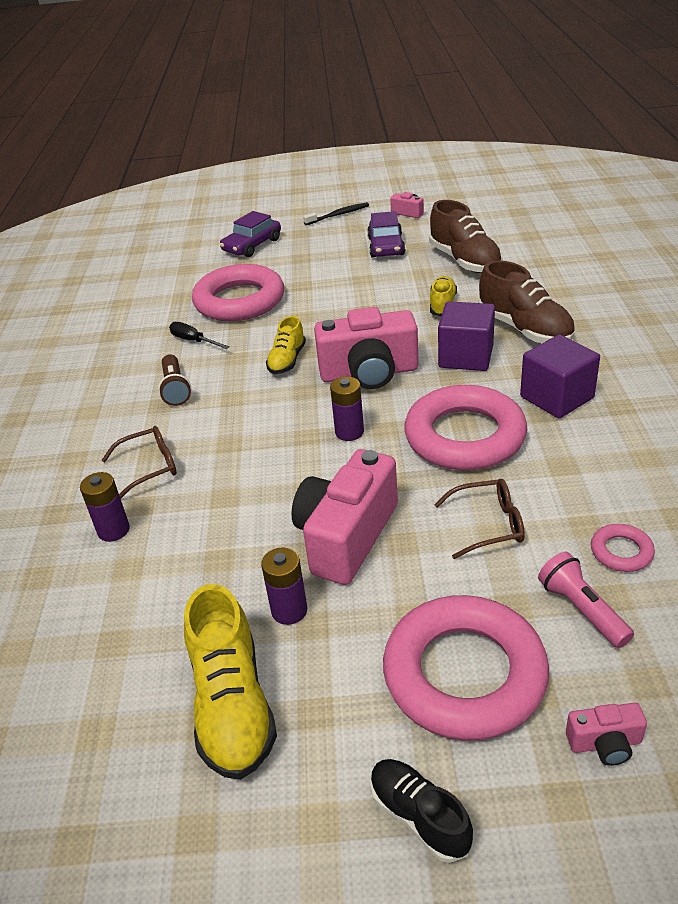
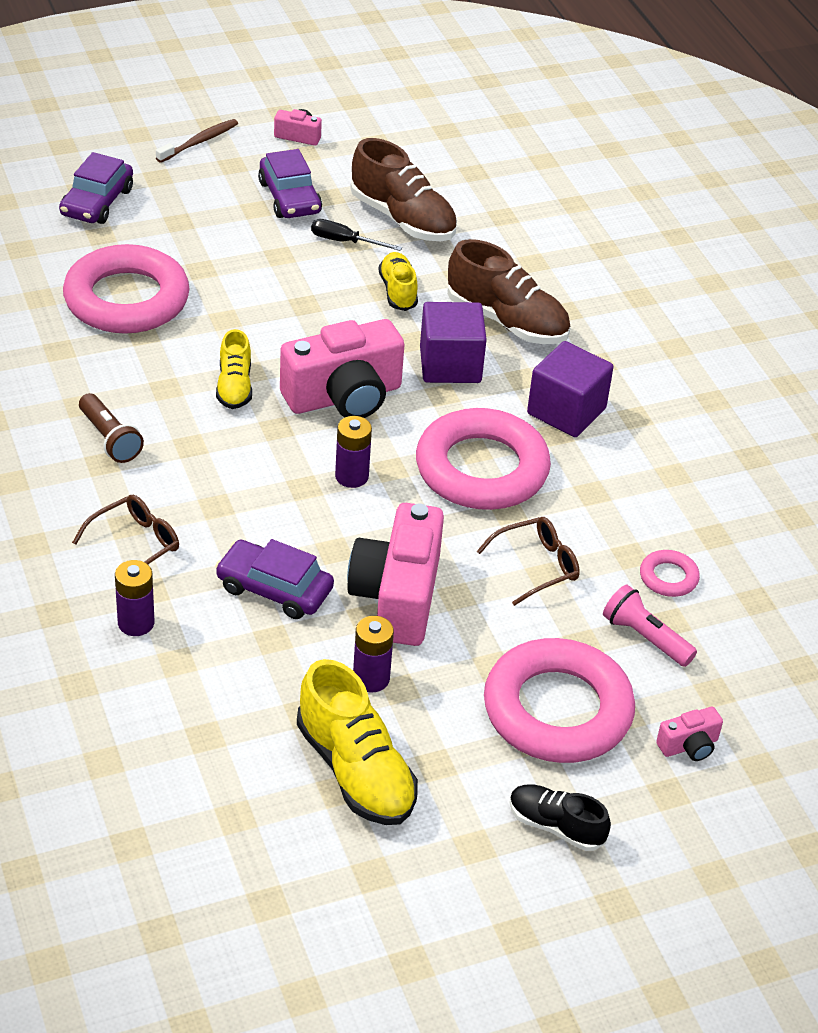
camera: 25 degrees left, 5 degrees up
black screwdriver [169,322,230,349] -> black screwdriver moved to [311,219,402,251]
black toothbrush [303,202,369,225] -> brown toothbrush [156,119,238,163]
none -> purple car [215,539,334,619]

